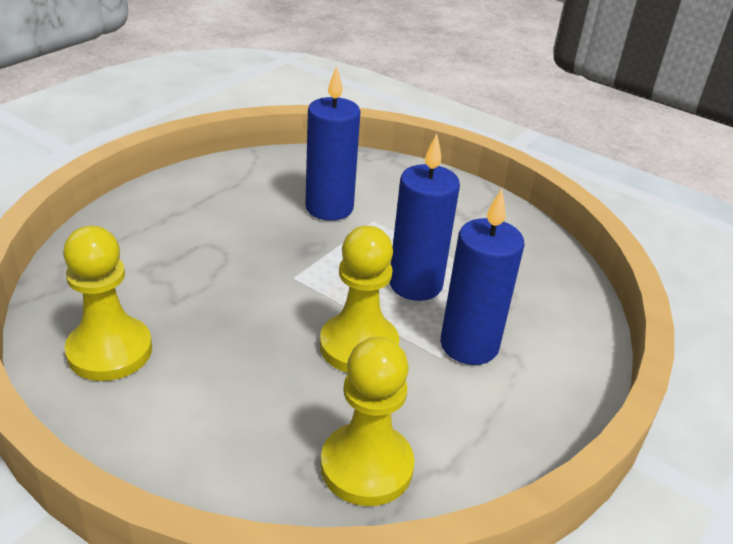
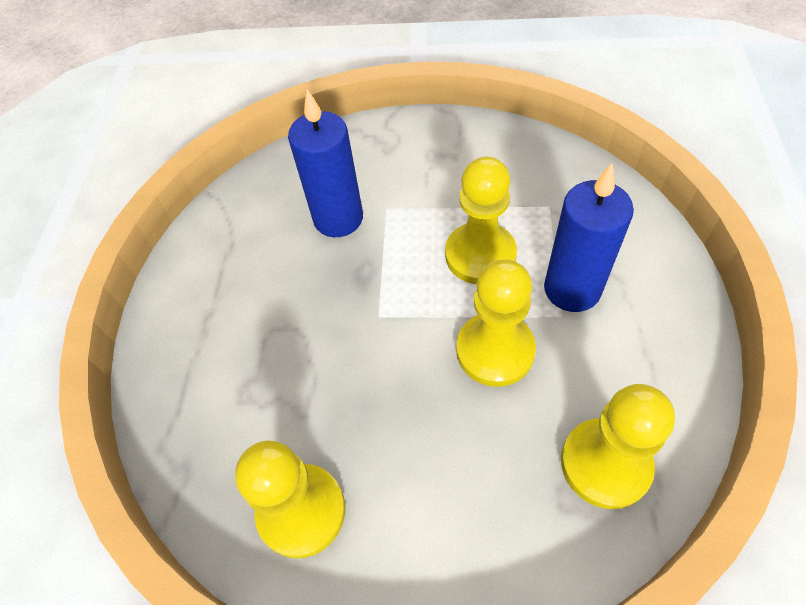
camera: 25 degrees left, 20 degrees up
blue candle [390,134,460,301] -> yellow pawn [445,157,517,284]

